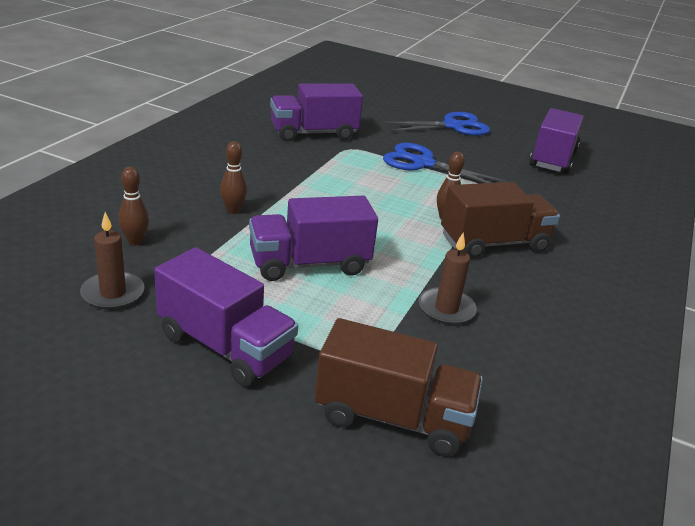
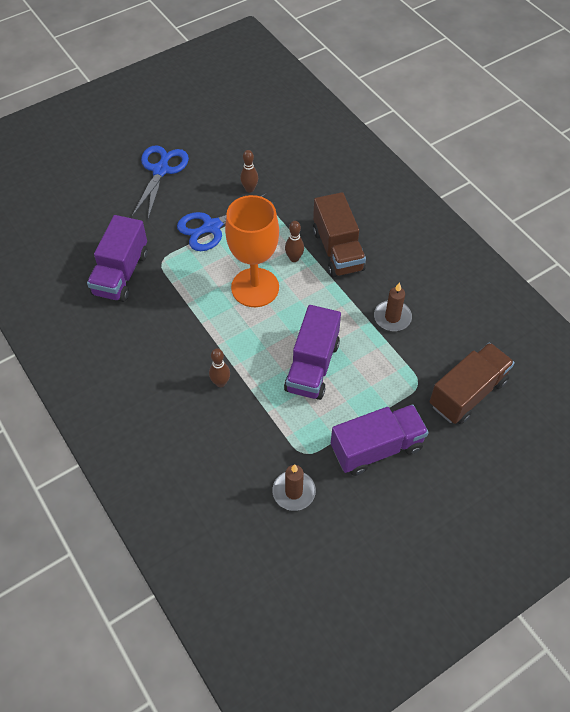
camera: 55 degrees left, 25 degrees up
brown bowling pin [118,167,149,245] -> brown bowling pin moved to [240,150,258,192]
brown truck [441,182,560,258] -> brown truck turned 150 degrees clockwise [313,192,366,278]
purple truck [529,108,584,174] -> none
none -> orange goblet [225,195,279,307]

